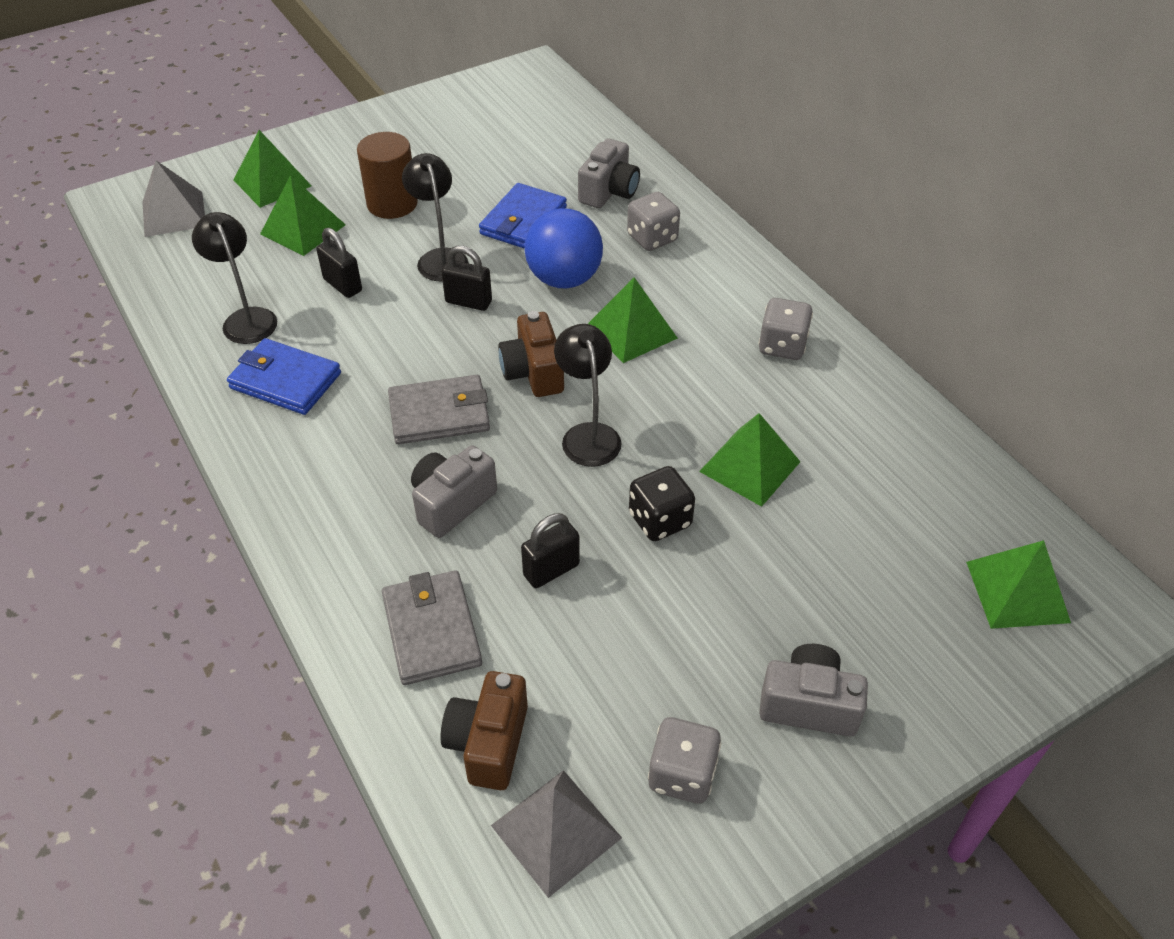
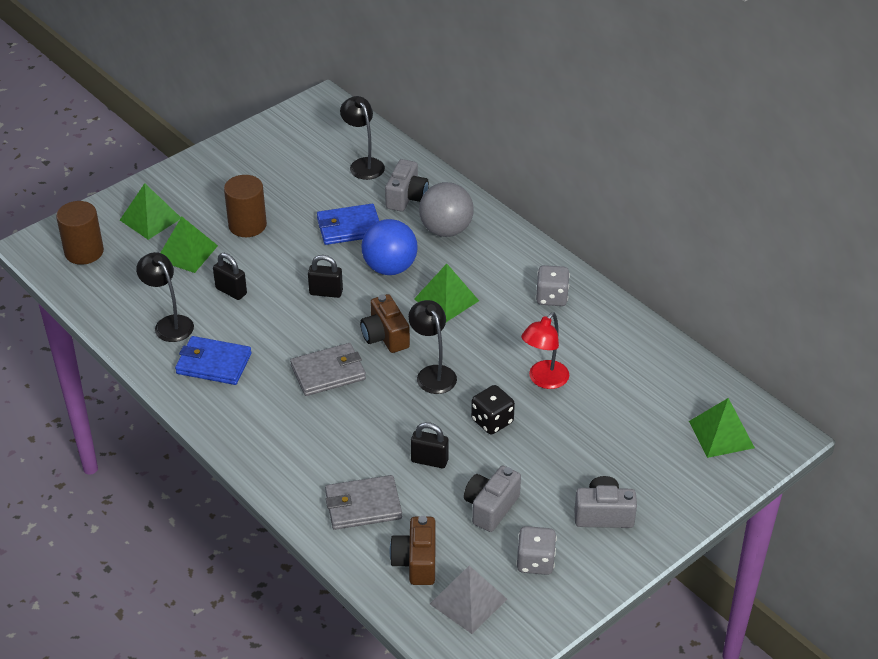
camera: 10 degrees left, 5 degrees down
grey pyramid [142,160,205,237] -> brown cylinder [56,201,104,265]
grey wallet [382,570,482,685] -> grey wallet turned 75 degrees counterclockwise [325,475,402,530]
black lamp [402,153,469,281] -> black lamp moved to [340,96,385,180]
grey camera [411,445,497,538] -> grey camera moved to [464,466,521,532]
blue wallet [479,183,567,249] -> blue wallet turned 60 degrees clockwise [317,204,379,245]
black padlock [521,513,580,588] -> black padlock turned 60 degrees clockwise [411,422,449,468]
grey dice [627,192,680,251] -> grey ball [419,182,474,237]
green pyramid [699,413,801,507] -> red lamp [521,312,569,389]

